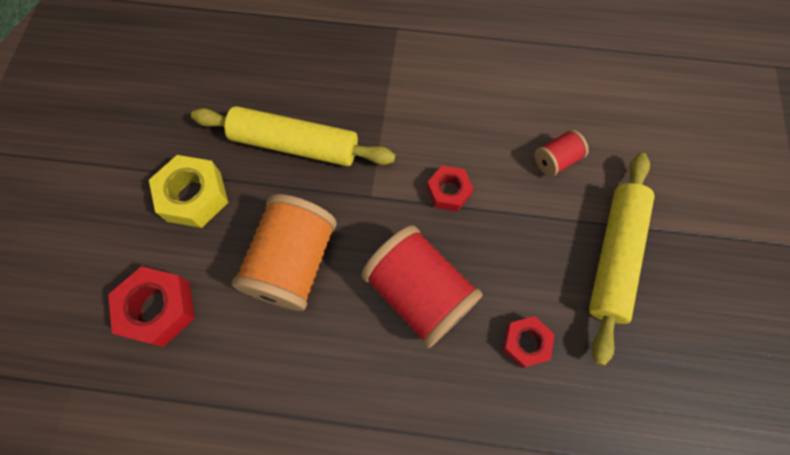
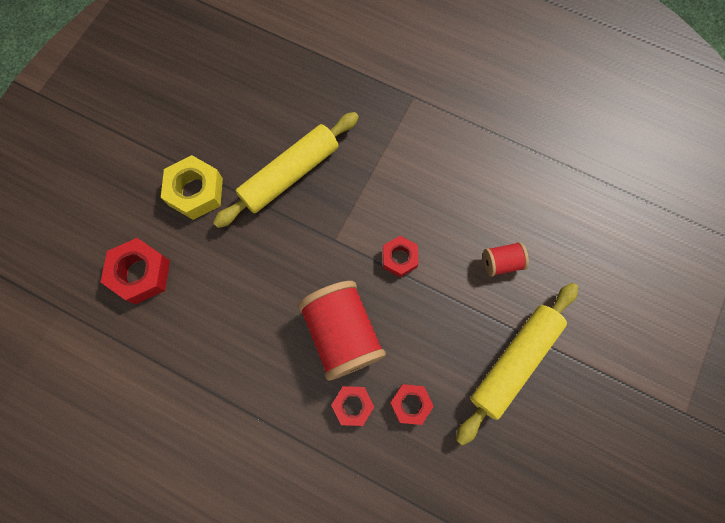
camera: 20 degrees right, 5 degrees up
yellow rolling pin [191,106,395,166] -> yellow rolling pin turned 75 degrees counterclockwise [213,112,359,228]
orange spool [232,194,337,311] -> none
none -> red nut [331,386,374,426]

